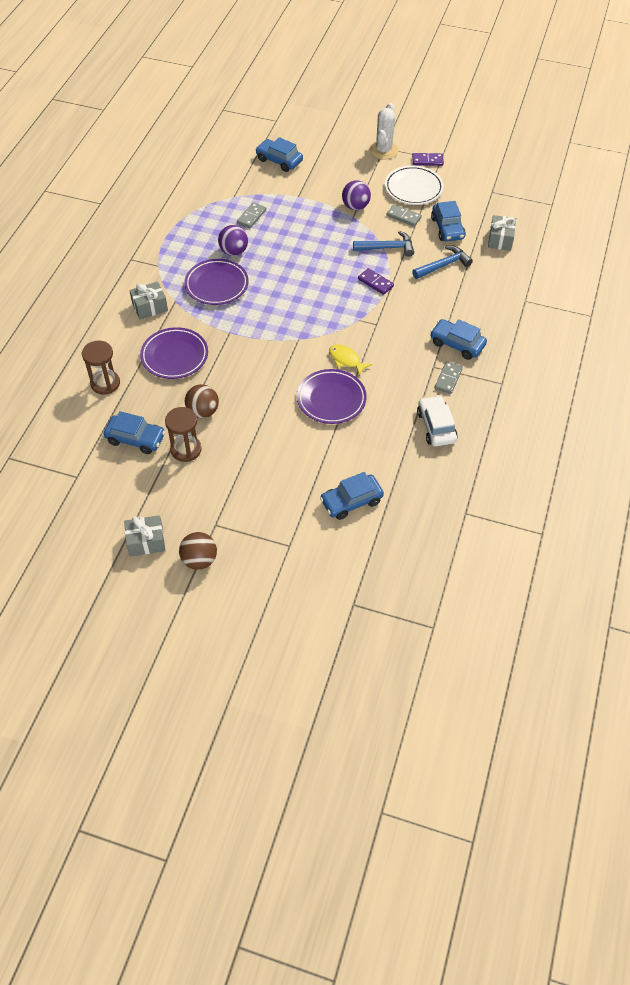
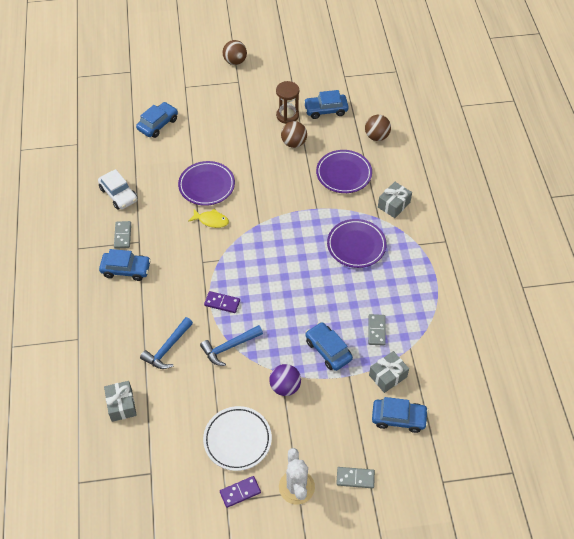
camera: 155 degrees right, 0 degrees up
brown hourglass [82,341,120,395] -> brown ball [365,115,391,141]
grey gift [124,515,165,557] -> grey gift moved to [369,351,409,393]
purple ball [218,225,248,256] -> none
grey domino [386,204,422,226] -> grey domino moved to [336,467,375,489]
blue car [431,201,466,242] -> blue car moved to [306,322,353,371]

